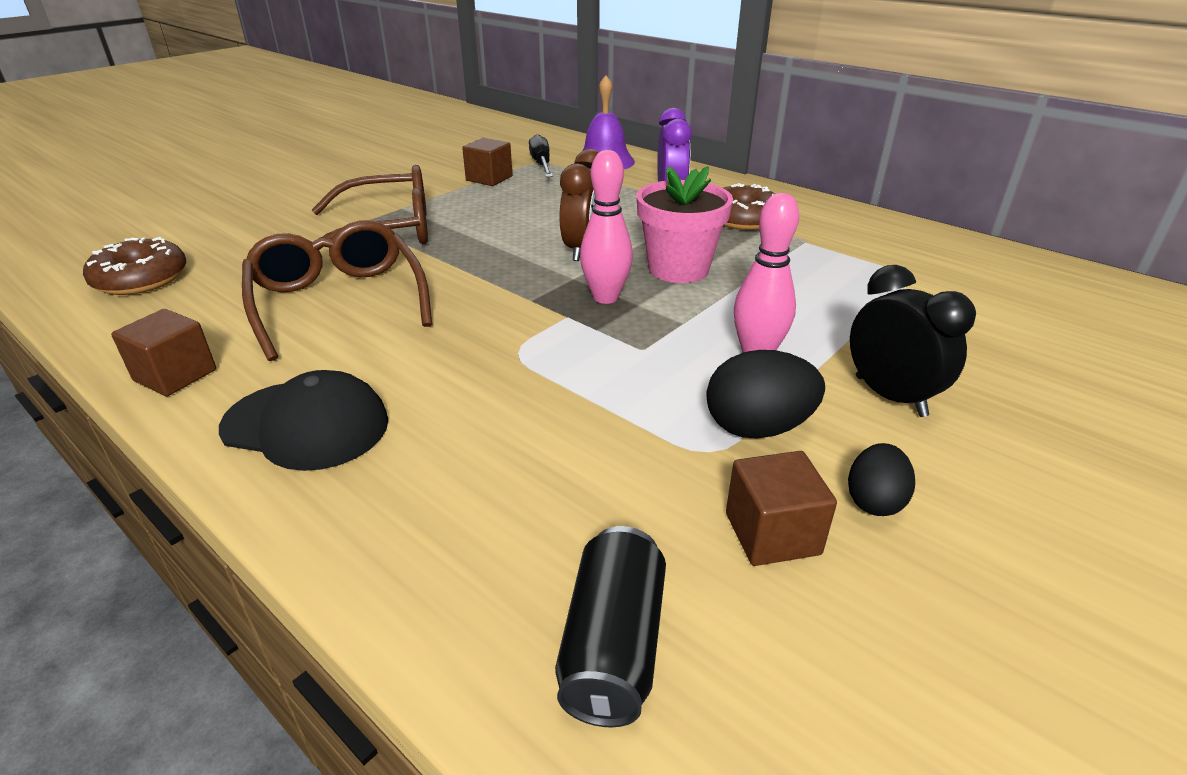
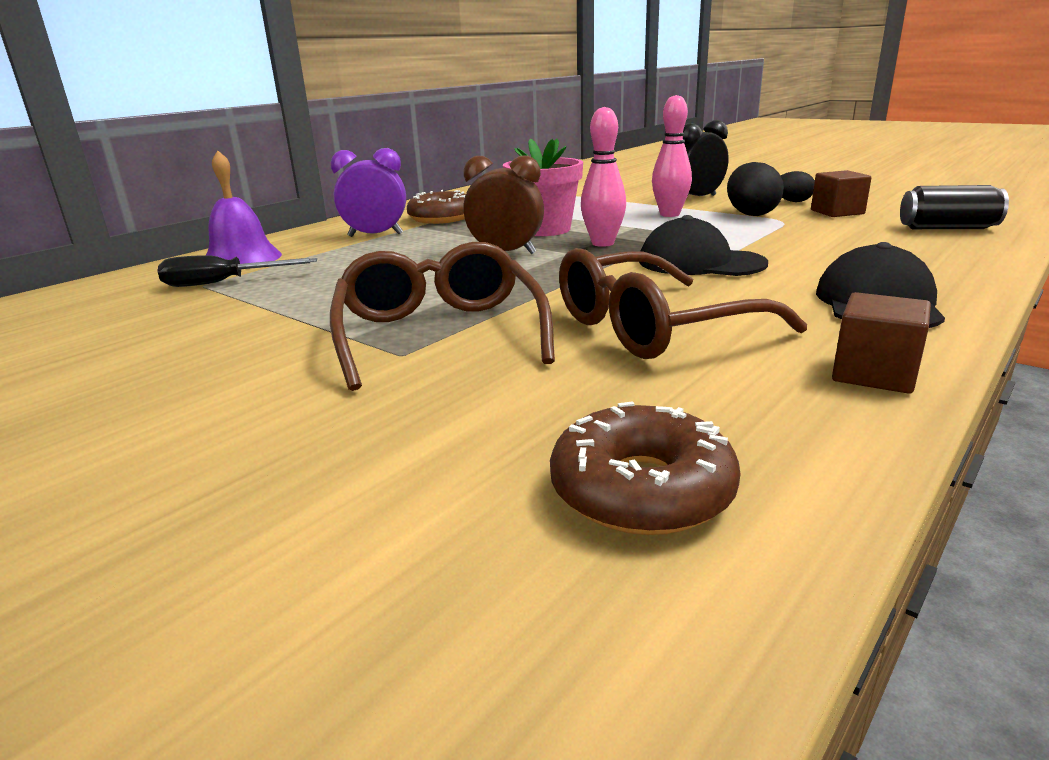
camera: 90 degrees left, 10 degrees down
brown cube [462,138,513,186] -> none
none -> black cap [639,215,768,276]

